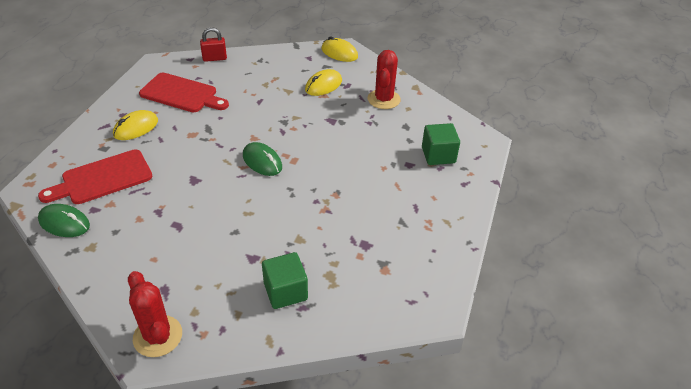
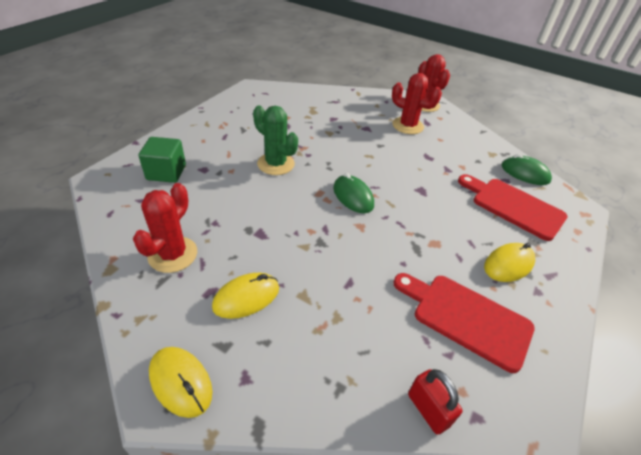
camera: 170 degrees left, 0 degrees up
red cutting board [38,150,153,204] -> red cutting board turned 120 degrees counterclockwise [458,174,568,241]
red padlock [200,27,227,62] -> red padlock turned 60 degrees clockwise [408,369,463,435]
green cube [262,252,308,309] -> none
none -> green cactus [253,106,298,175]
none -> red cactus [392,73,442,134]

